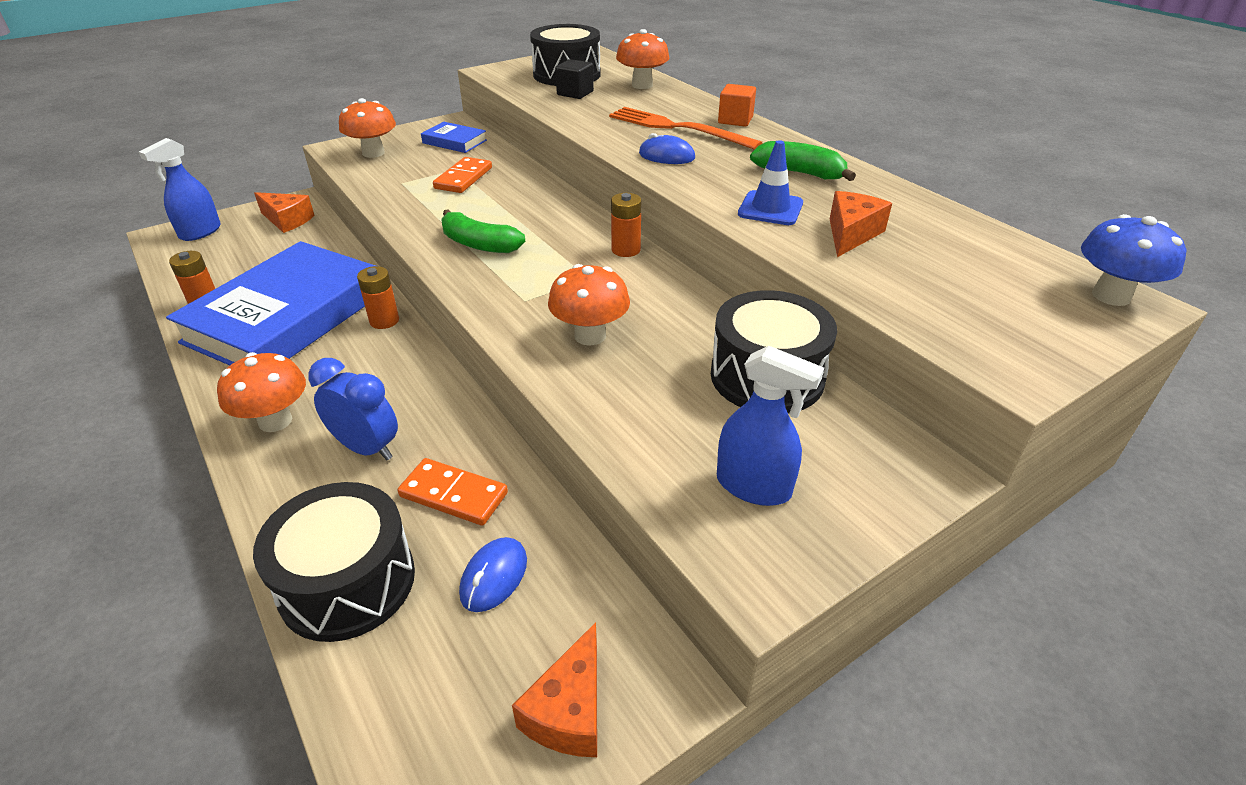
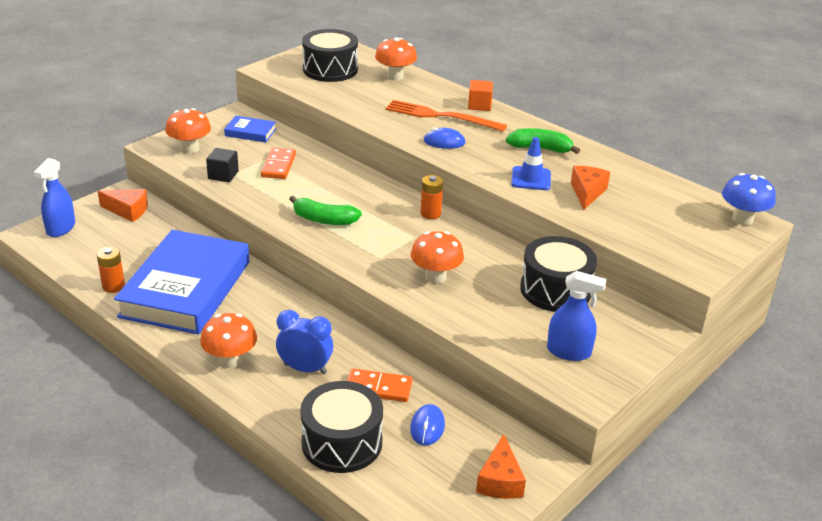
camera: 15 degrees left, 5 degrees down
orange battery [357,266,399,329] -> none
black cube [555,59,594,99] -> black cube moved to [206,148,239,182]

